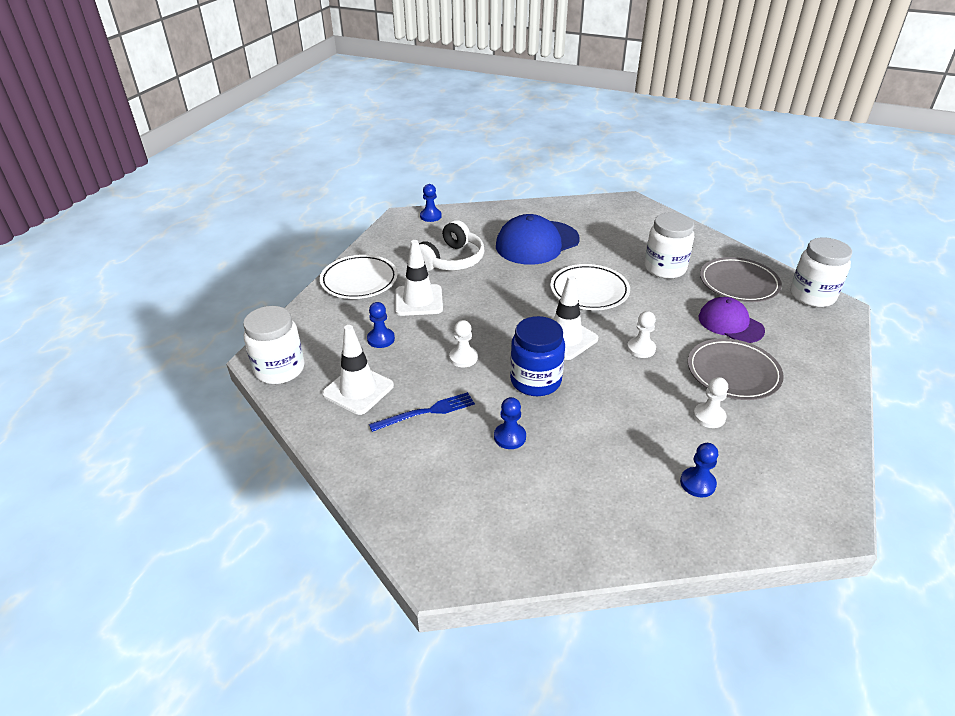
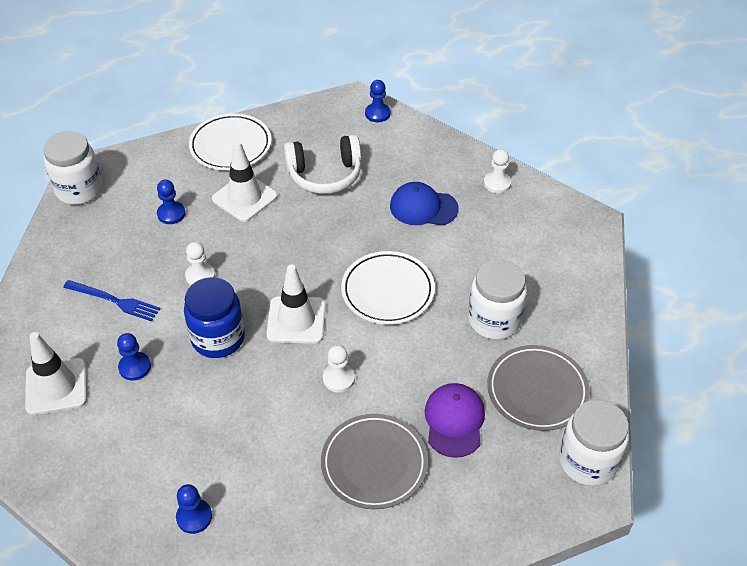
camera: 45 degrees right, 10 degrees up
white traffic cone [322,325,394,415] -> white traffic cone moved to [25,332,87,415]
blue cap [496,214,580,265] -> blue cap [390,182,458,226], size x0.64
white pawn [693,377,728,428] -> white pawn moved to [484,149,511,193]

